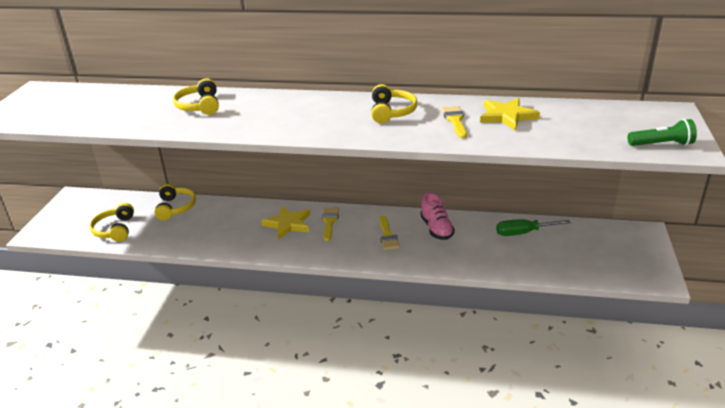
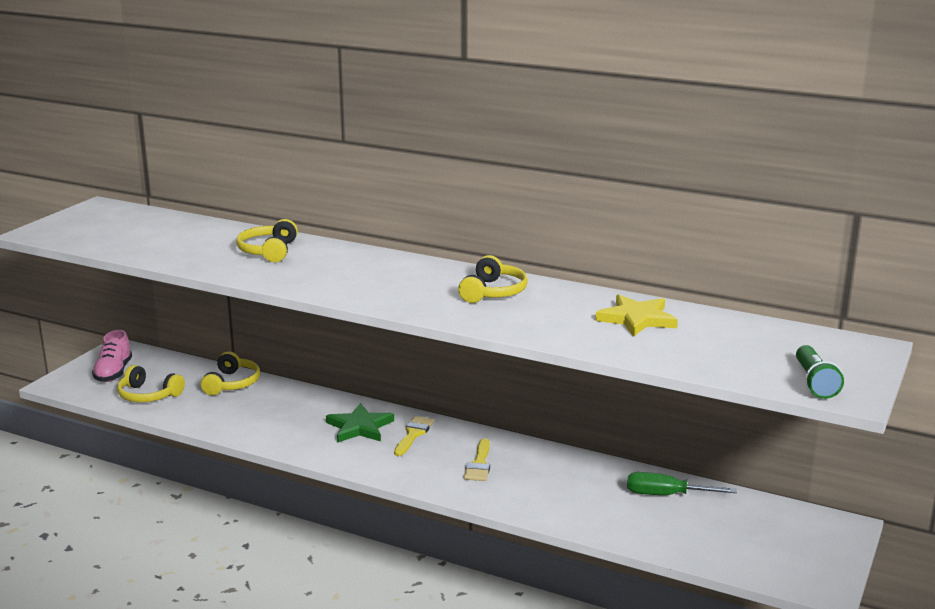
camera: 15 degrees right, 10 degrees down
yellow headphones [90,203,134,242] -> yellow headphones turned 75 degrees counterclockwise [117,365,185,402]
yellow star [261,206,310,240] -> green star [326,403,394,443]
pink shoe [420,193,455,240] -> pink shoe moved to [92,330,132,382]
yellow brush [442,106,467,138] -> none
green flashlight [628,119,697,146] -> green flashlight turned 75 degrees clockwise [796,345,844,399]

